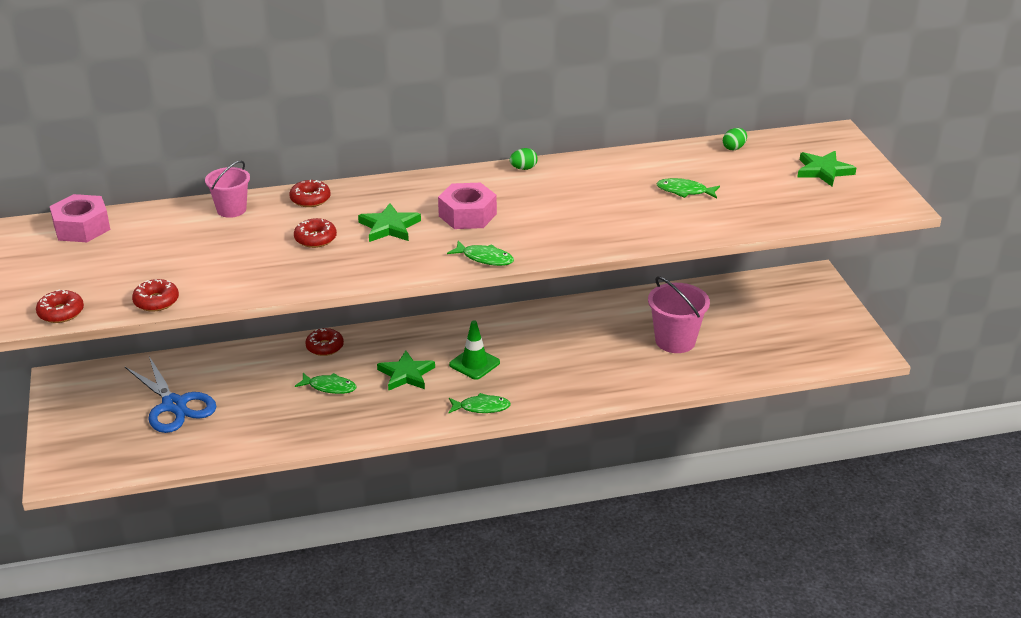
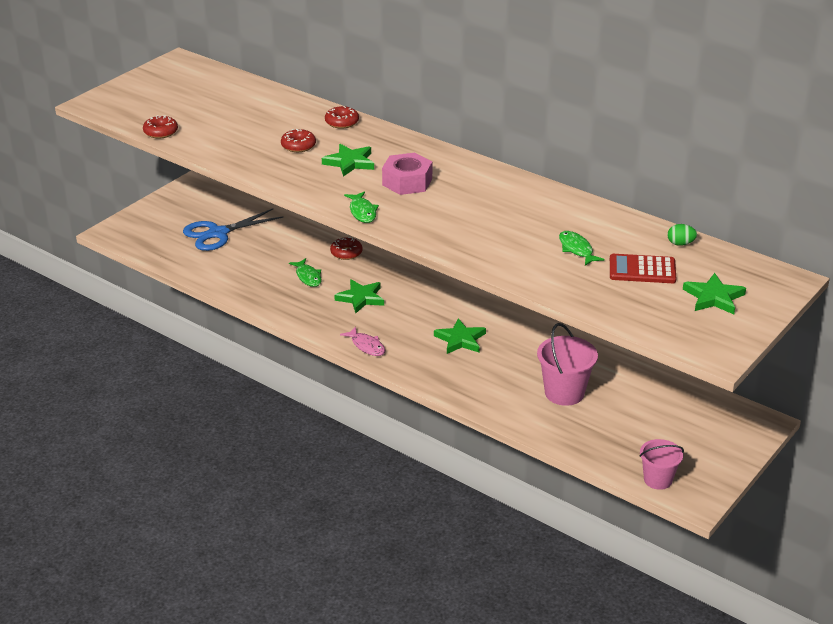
camera: 50 degrees right, 0 degrees up
red donut [36,289,84,323] -> none
pink nut [50,194,110,242] -> none
blue scissors [125,356,216,433] -> blue scissors turned 45 degrees clockwise [183,208,283,251]
pink bucket [205,161,250,218] -> pink bucket moved to [639,439,684,490]
green traffic cone [449,320,500,380] -> none
green fish [449,393,511,413] -> pink fish [340,326,385,356]
green egg [510,148,538,170] -> none
none -> green star [434,318,486,354]
none -> red calculator [610,254,676,283]

